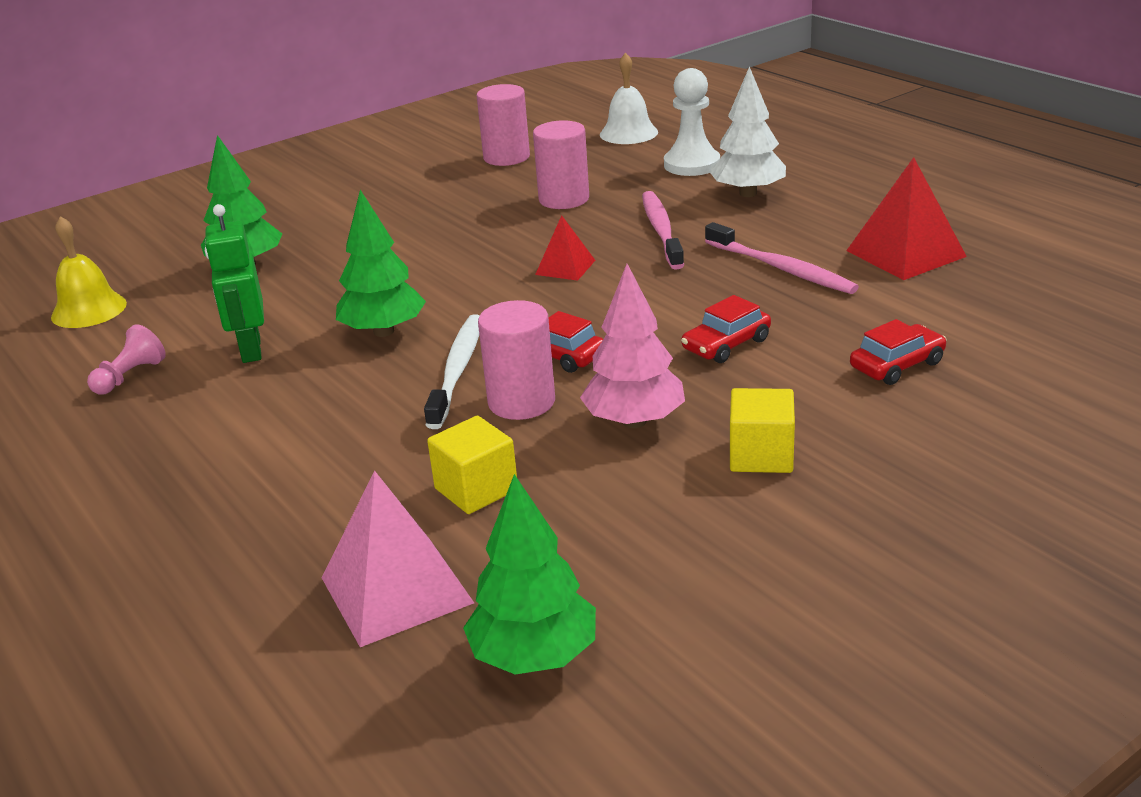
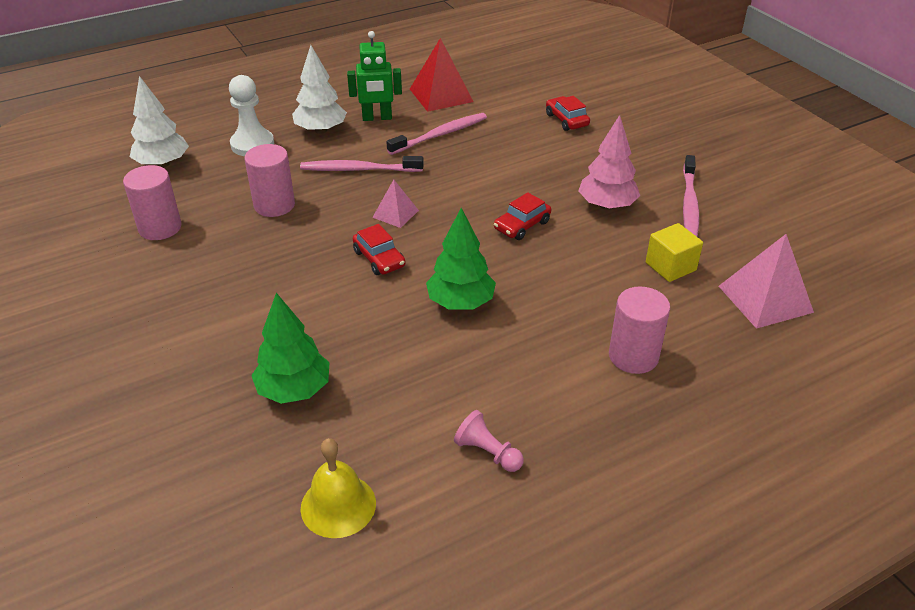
camera: 85 degrees left, 10 degrees up
green robot [205,204,264,363] -> green robot moved to [347,31,402,121]
white toothbrush [424,314,480,429] -> none
green tree [463,474,596,675] -> none
pink cylinder [478,300,555,420] -> pink cylinder moved to [609,287,670,374]
red pyramid [535,215,596,281] -> pink pyramid [372,179,419,228]
white bell [600,53,658,144] -> white tree [130,76,189,168]
red car [681,295,771,363] -> red car moved to [353,224,406,275]
yellow cube [730,388,795,473] -> none
none -> pink toothbrush [683,155,699,237]

